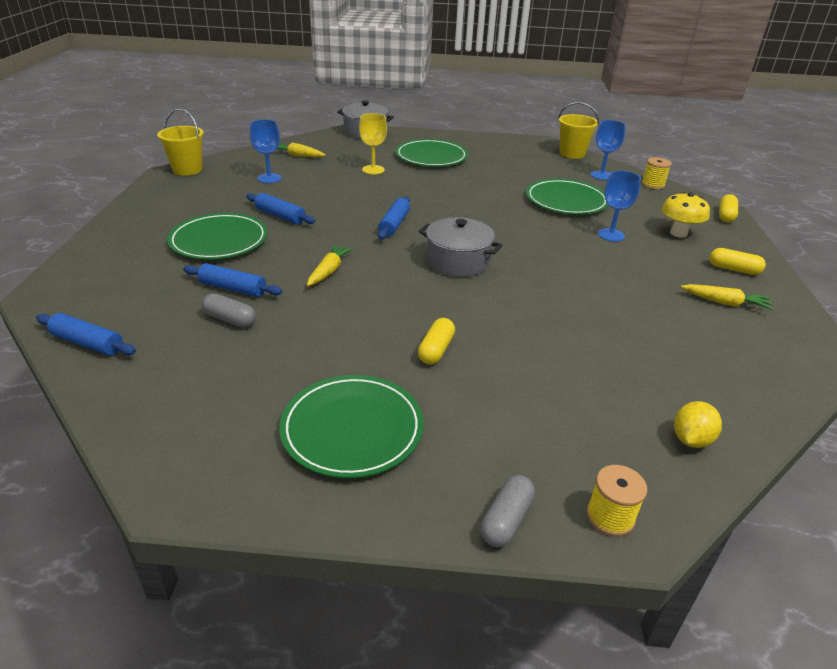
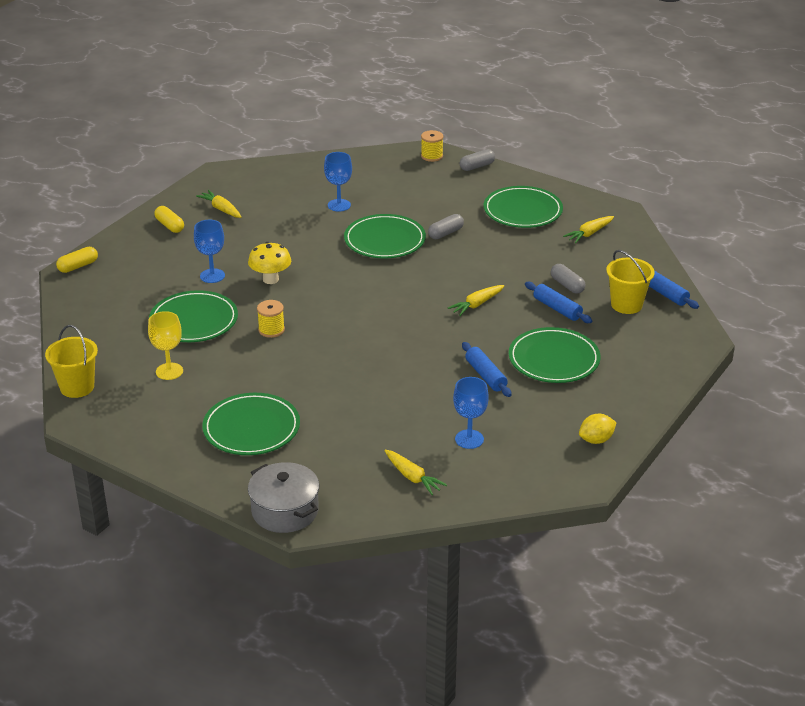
camera: 150 degrees left, 0 degrees up
yellow bucket [157,108,204,176] -> yellow bucket moved to [606,250,655,314]
yellow goblet [359,113,387,174] -> yellow goblet moved to [148,311,183,380]
blue rolling pin [378,196,410,239] -> none
yellow capsule [418,318,455,364] -> grey capsule [428,214,464,239]
grey pot [419,217,502,277] -> none
blue goblet [590,120,626,180] -> blue goblet moved to [324,152,352,212]
yellow spool [642,157,672,189] -> yellow spool moved to [257,300,285,338]
yellow mushroom [661,192,710,237] -> yellow mushroom moved to [248,242,291,284]
yellow lemon [674,401,722,448] -> yellow lemon moved to [579,414,617,444]
none -> green plate [344,214,426,258]
none -> yellow carrot [563,216,614,243]

